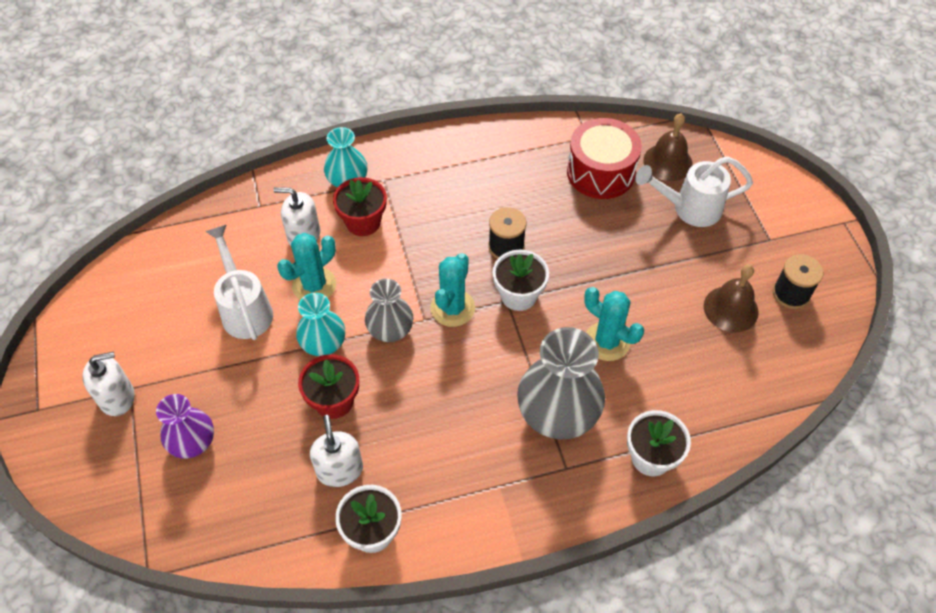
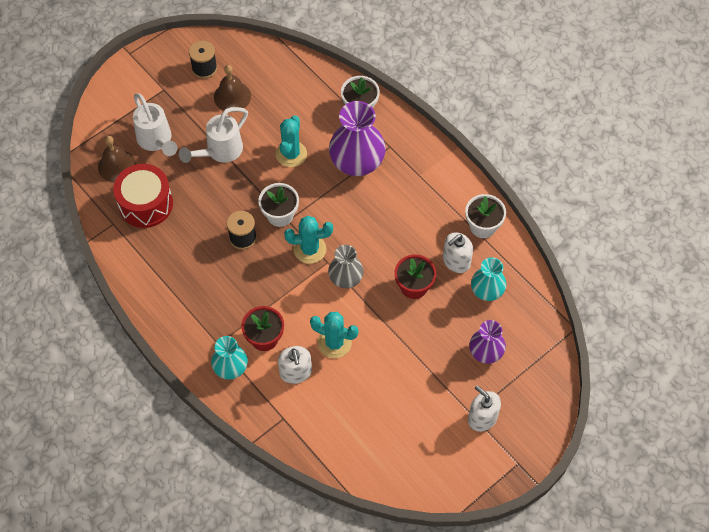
camera: 115 degrees left, 5 degrees up
white watering can [205,225,273,340] -> white watering can moved to [179,107,248,163]
turquoise vase [296,293,345,356] -> turquoise vase moved to [471,257,507,301]
grey vase [517,327,605,439] -> purple vase [329,101,386,176]

